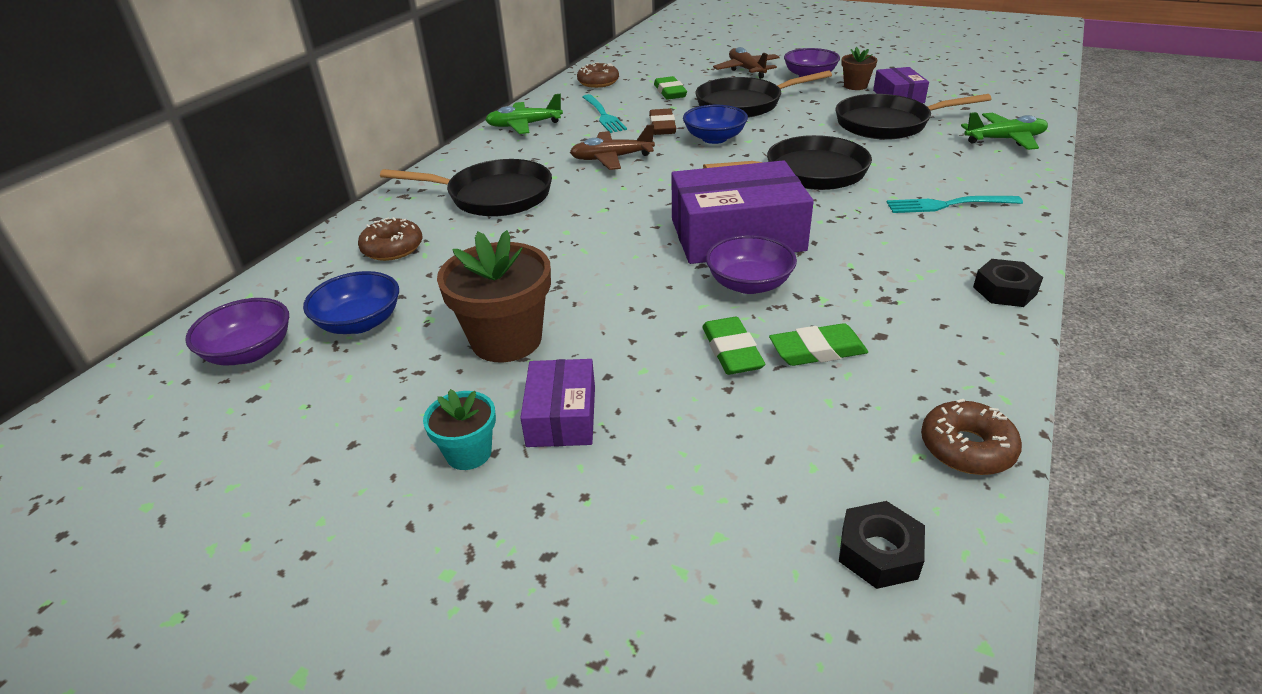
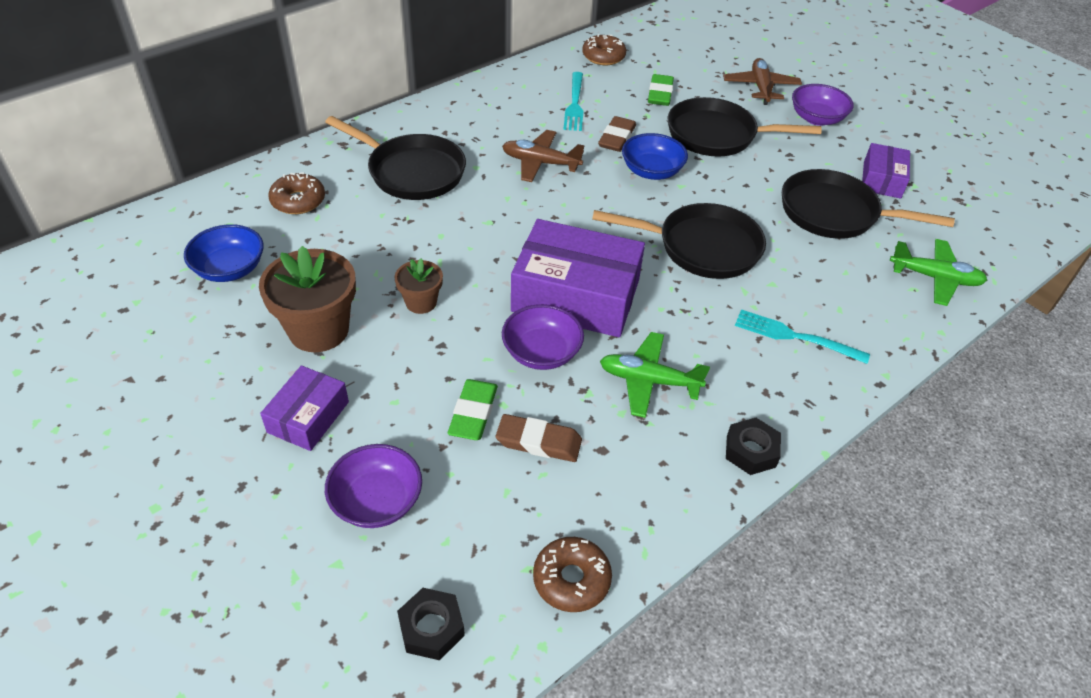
camera: 20 degrees right, 10 degrees up
purple bowl [185,298,289,366] -> purple bowl moved to [325,444,422,528]
turquoise flower pot [423,389,496,470] -> none
green plane [485,94,563,134] -> green plane moved to [600,332,710,418]
green eraser [769,323,868,366] -> brown eraser [496,414,582,462]
brown flower pot [841,47,877,90] -> brown flower pot moved to [394,259,443,314]

